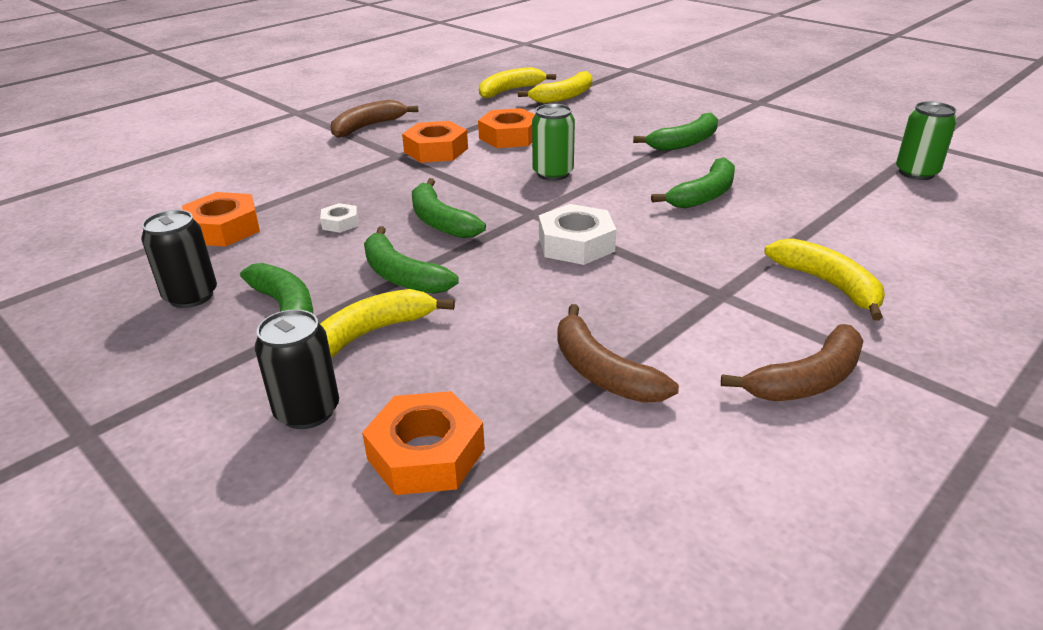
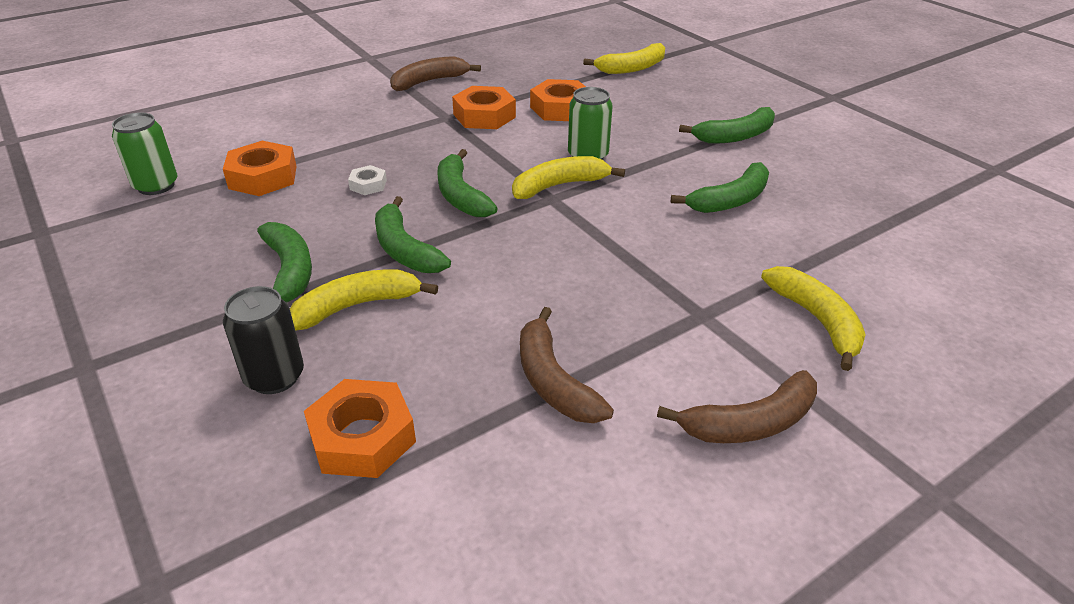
camera: 10 degrees right, 5 degrees up
black can [141,210,217,308] -> none
yellow banana [479,67,556,98] -> yellow banana moved to [512,156,625,199]
white nut [539,204,616,265] -> none
green can [896,101,957,180] -> green can moved to [112,112,177,195]

